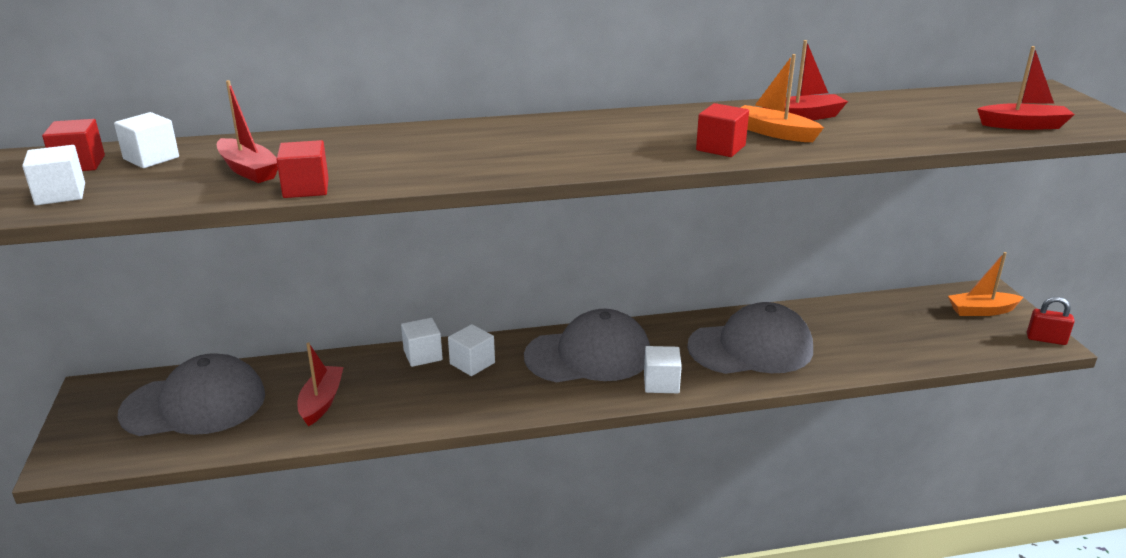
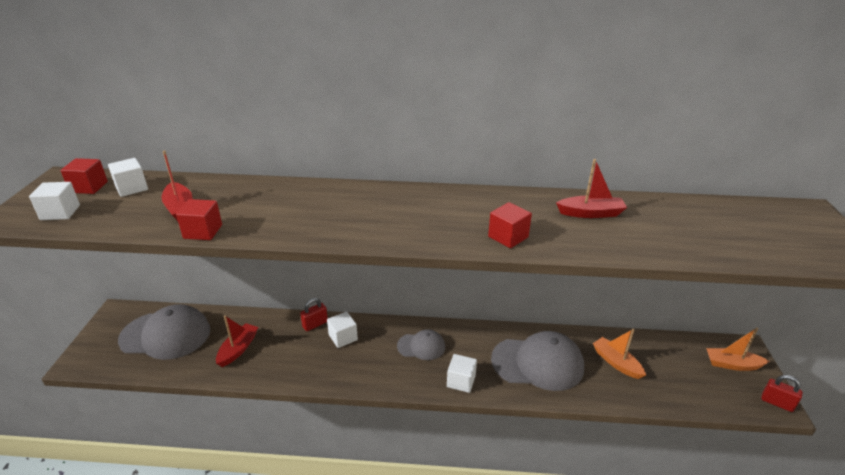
camera: 15 degrees right, 5 degrees up
white cube [401,318,443,367] -> red padlock [300,298,328,331]
grey cap [524,309,650,382] -> grey cap [397,329,445,360], size x0.54
orange boat [740,54,824,142] -> orange boat moved to [593,329,646,379]
red boat [977,46,1075,130] -> none

